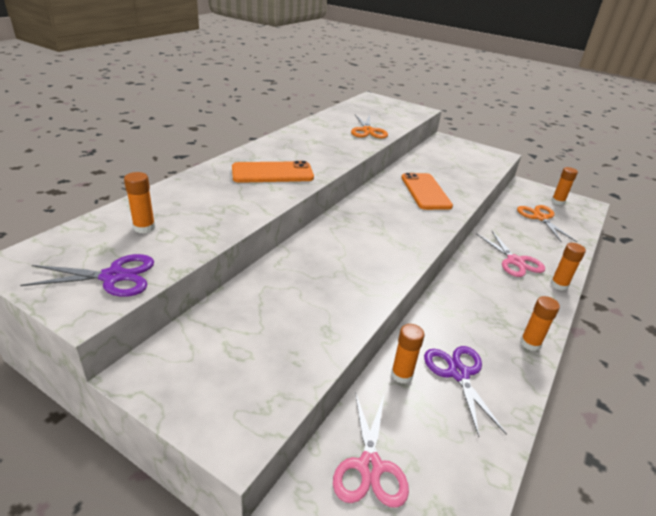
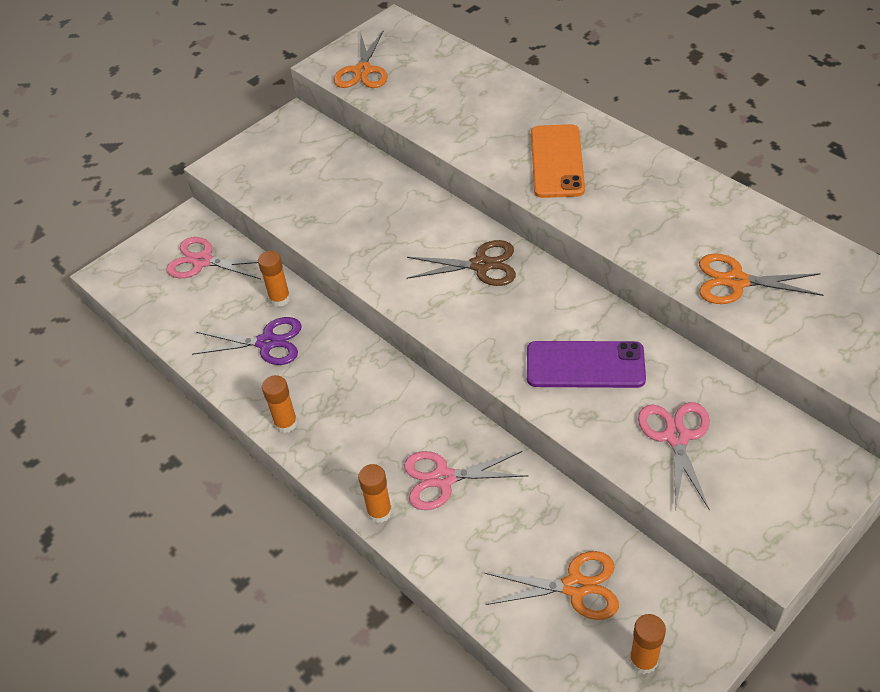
camera: 110 degrees right, 15 degrees up
purple scissors [20,254,154,297] -> orange scissors [334,31,388,88]
orange glue stick [124,172,156,234] -> none
orange phone [401,173,453,210] -> purple phone [527,341,646,388]
none -> brown scissors [407,240,516,286]
none -> pink scissors [638,402,710,511]

